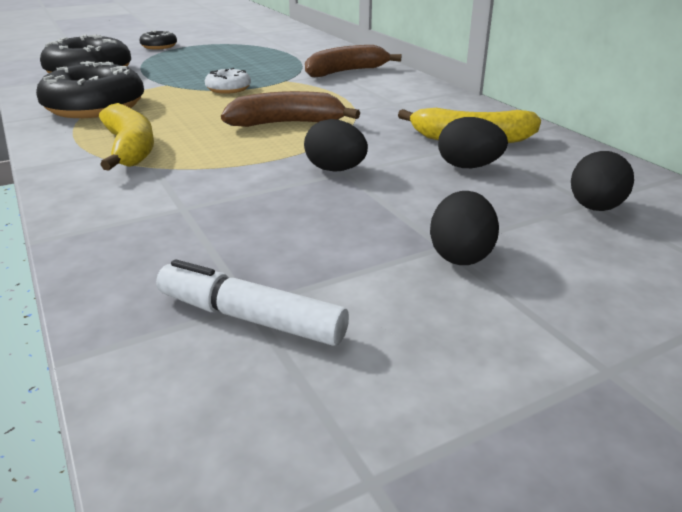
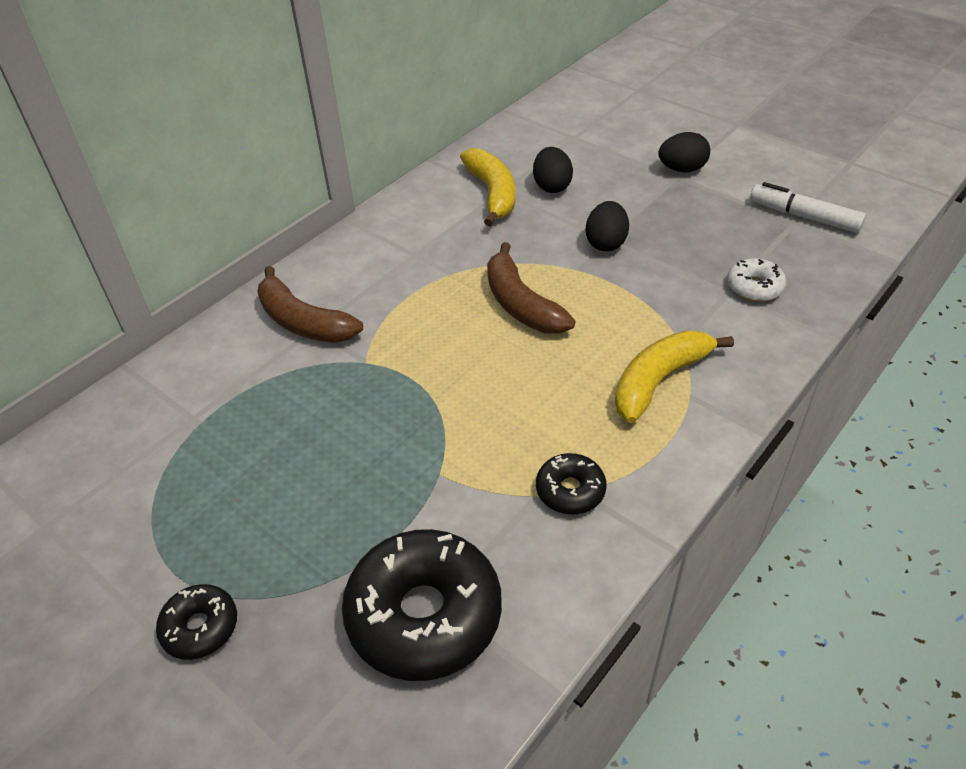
camera: 110 degrees left, 15 degrees up
black donut [36,61,144,118] -> black donut [536,453,606,515], size x0.50
white marker [156,259,349,346] -> white marker turned 120 degrees clockwise [750,182,866,233]
white donut [205,68,251,94] -> white donut moved to [727,258,786,302]
black egg [571,151,634,211] -> none

